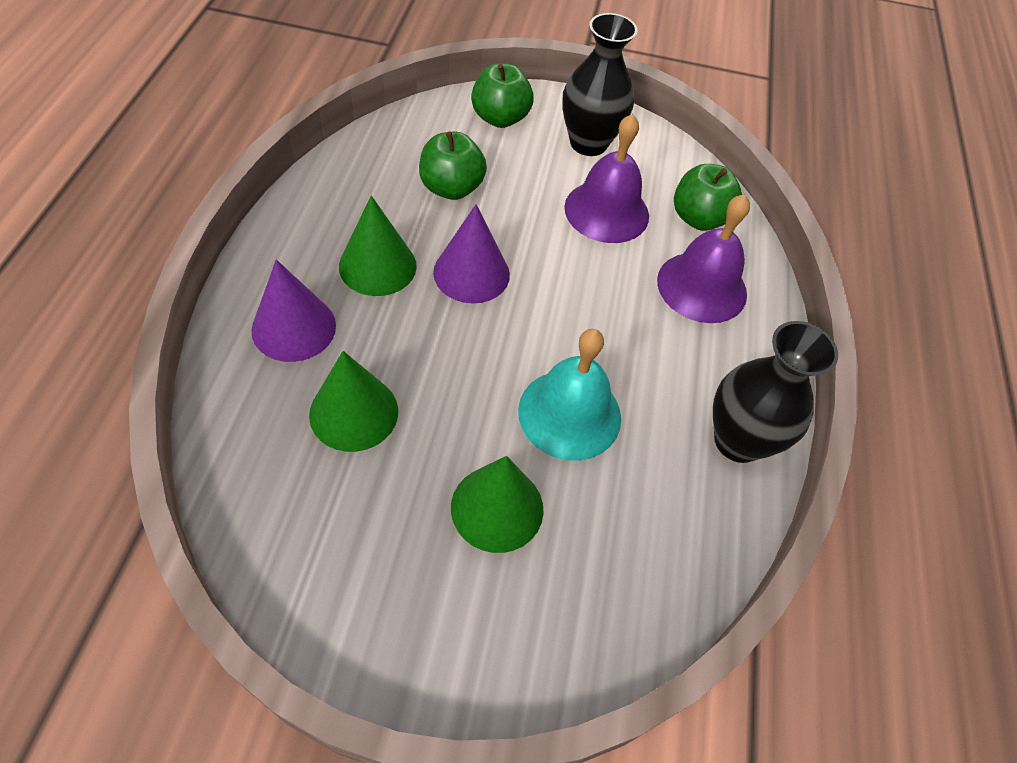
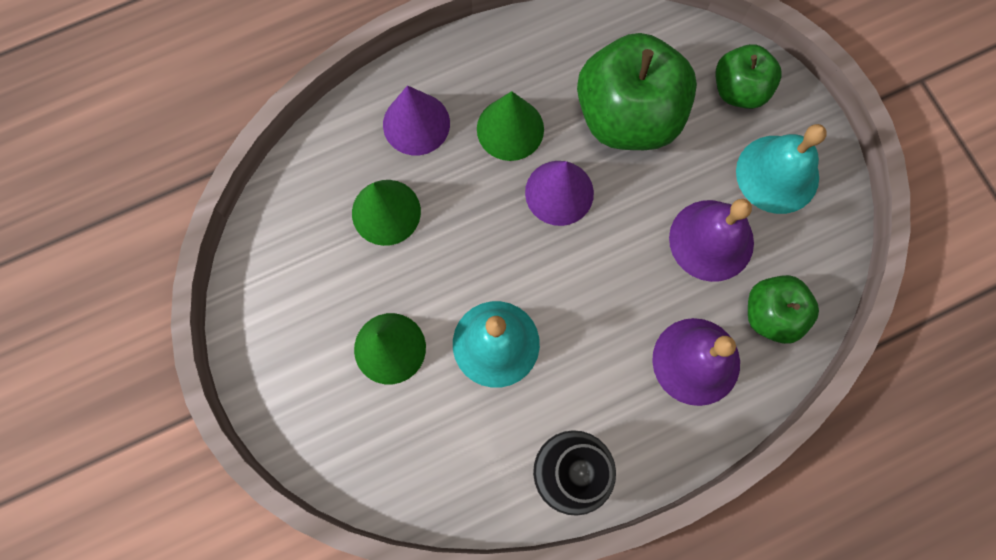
camera: 60 degrees right, 20 degrees up
green apple [419,132,487,200] -> green apple [577,33,697,150], size x1.78
black vase [562,13,638,156] -> turquoise bell [736,124,826,214]

